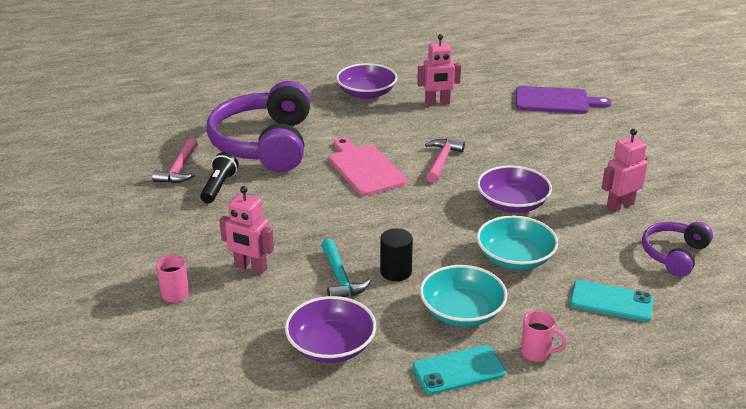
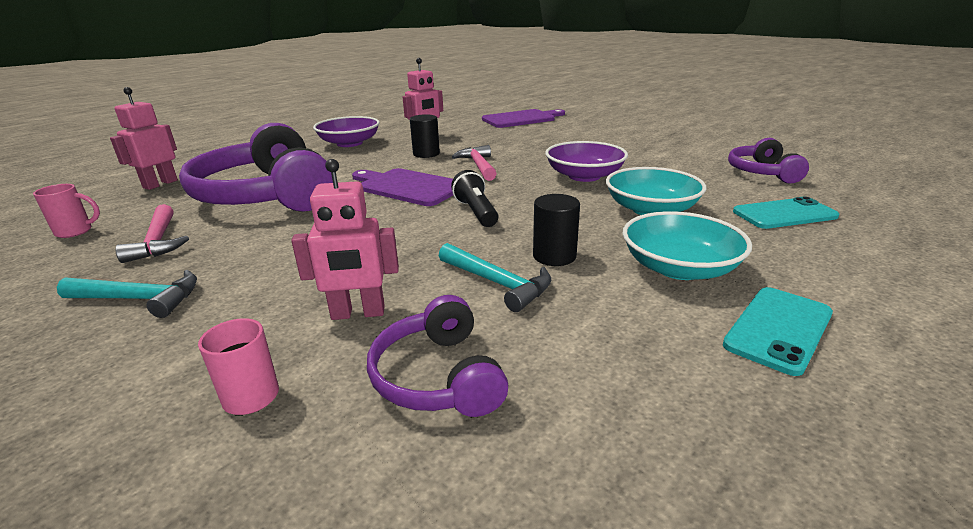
camera: 30 degrees left, 5 degrees down
black flashlight [200,152,238,203] -> black flashlight moved to [451,170,499,227]
purple bowl [285,296,376,363] -> none
pink cutting board [329,137,407,196] -> purple cutting board [352,168,453,206]
pink mug [521,311,567,362] -> pink mug moved to [33,184,100,238]
pink robot [602,129,648,212] -> pink robot moved to [110,87,178,190]
none -> turquoise hammer [57,270,197,318]
none -> purple headphones [367,295,508,417]
none -> black cylinder [410,114,440,158]

